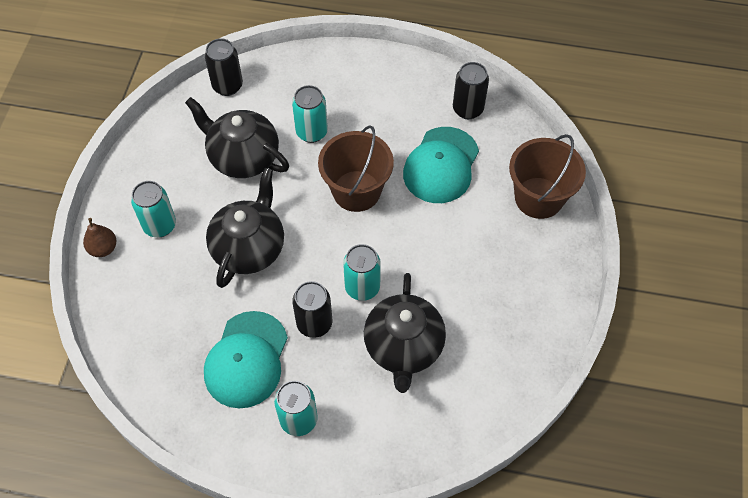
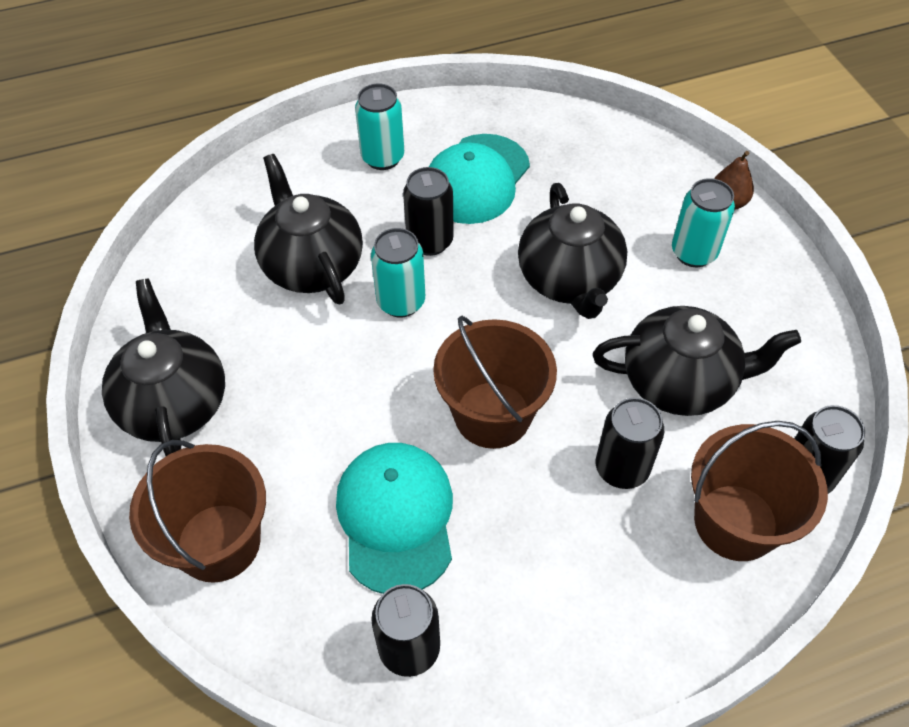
camera: 150 degrees right, 5 degrees down
turquoise cap [204,311,288,409] -> turquoise cap turned 135 degrees counterclockwise [429,134,530,224]
turquoise can [292,85,328,143] -> black can [596,397,664,489]
none -> black teapot [102,279,225,456]
none -> brown bucket [691,421,828,561]

